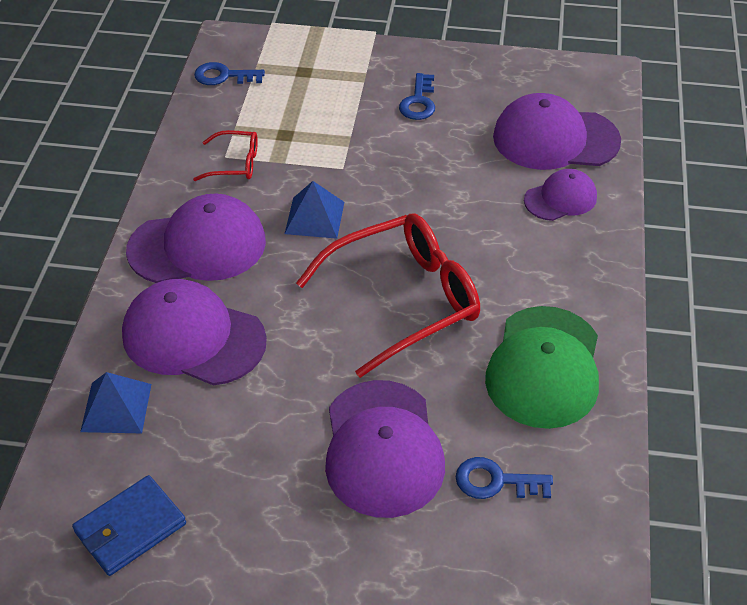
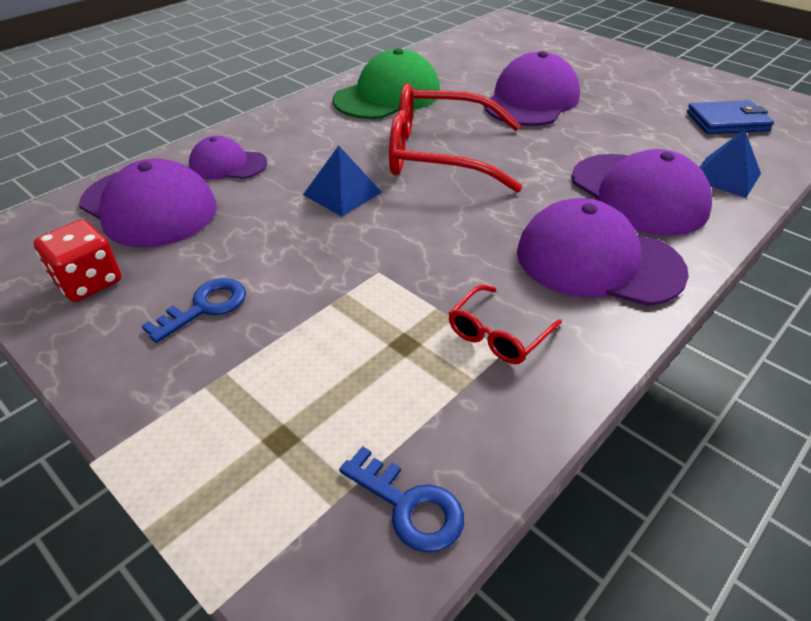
camera: 145 degrees left, 5 degrees down
red glasses [193,130,258,181] -> red glasses turned 90 degrees counterclockwise [449,285,562,364]
blue pyramid [285,181,344,239] -> blue pyramid moved to [303,145,382,216]
blue key [456,457,553,499] -> none
none -> red dice [34,220,121,302]

